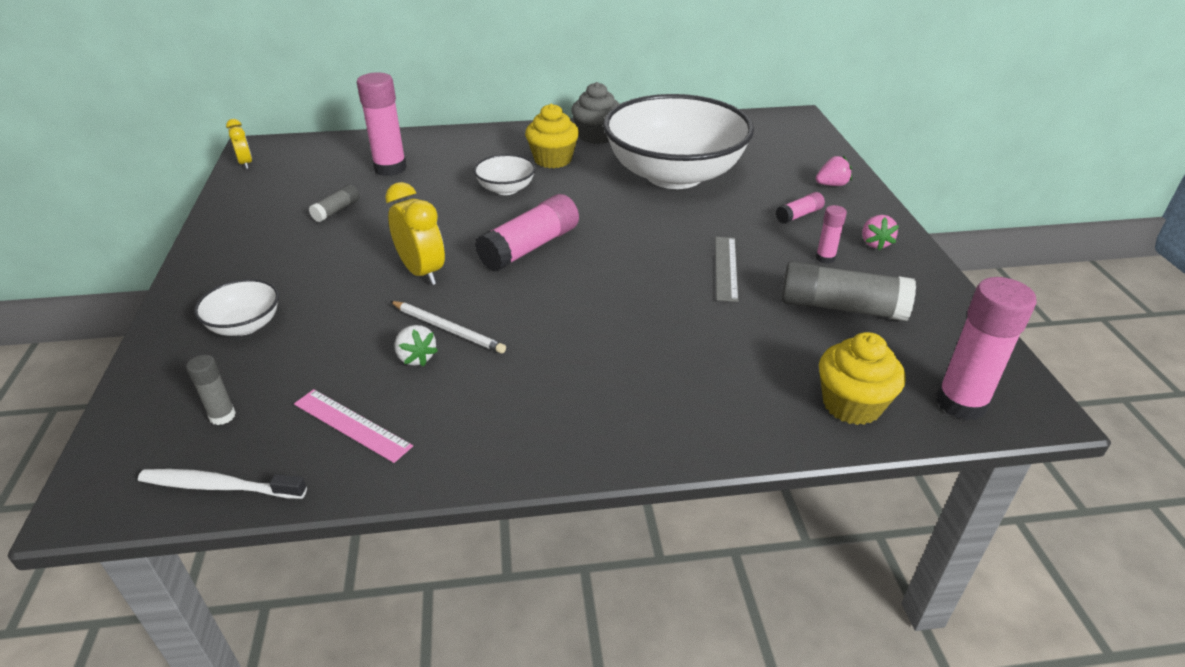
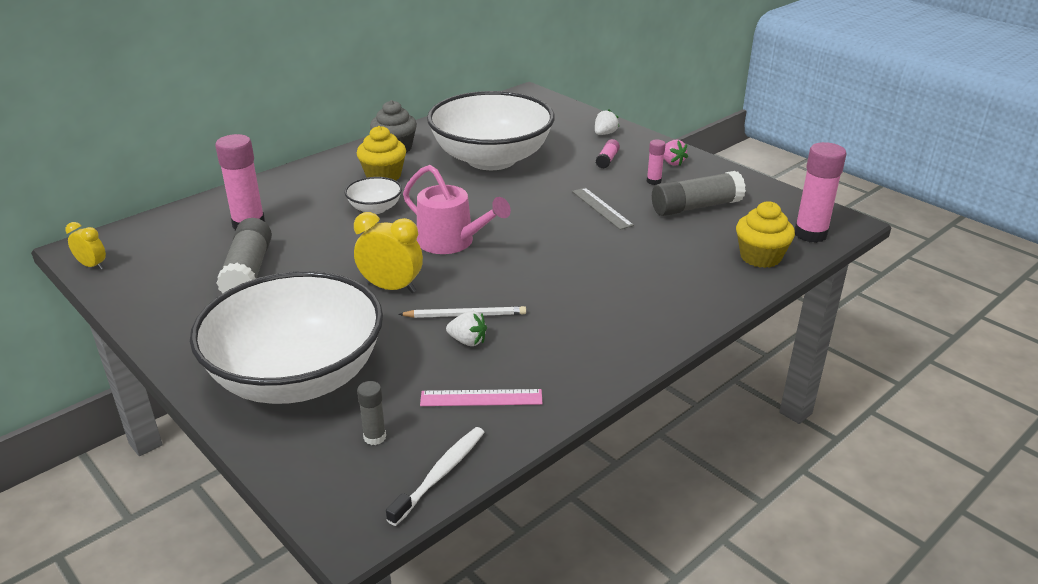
camera: 35 degrees left, 5 degrees down
white toothbrush [138,469,307,499] -> white toothbrush turned 150 degrees clockwise [386,427,485,526]
white bowl [194,279,279,336] -> white bowl [190,271,383,404], size x2.42
grey glue stick [309,185,360,222] -> grey glue stick [216,218,272,294], size x1.98
pink glue stick [475,194,579,272] -> pink watering can [403,165,511,254]
pink strawberry [816,156,852,186] -> white strawberry [595,109,619,135]

